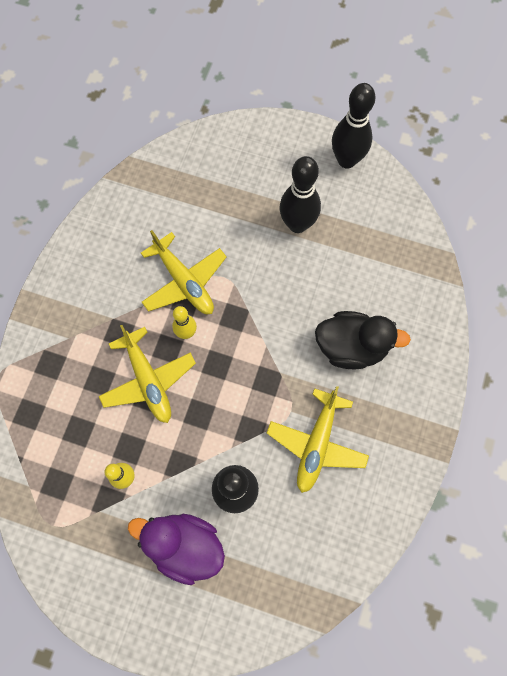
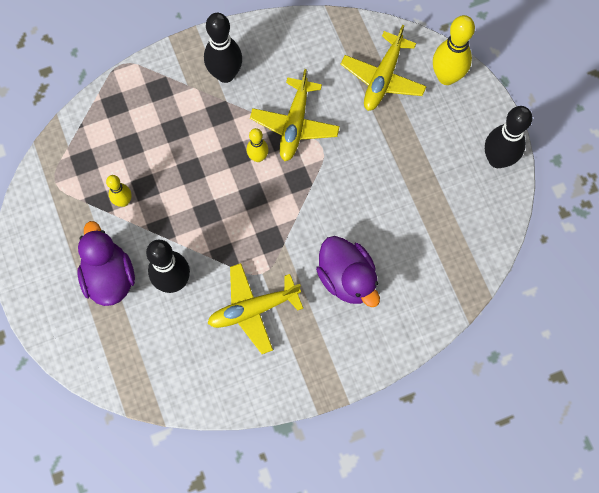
camera: 50 degrees right, 0 degrees up
yellow plane [99,325,196,423] -> yellow plane moved to [341,24,427,111]
black bowling pin [280,156,321,233] -> black bowling pin moved to [204,13,242,83]
black duck [315,311,411,370] -> purple duck [316,236,380,307]
none -> yellow bowling pin [433,15,475,85]

